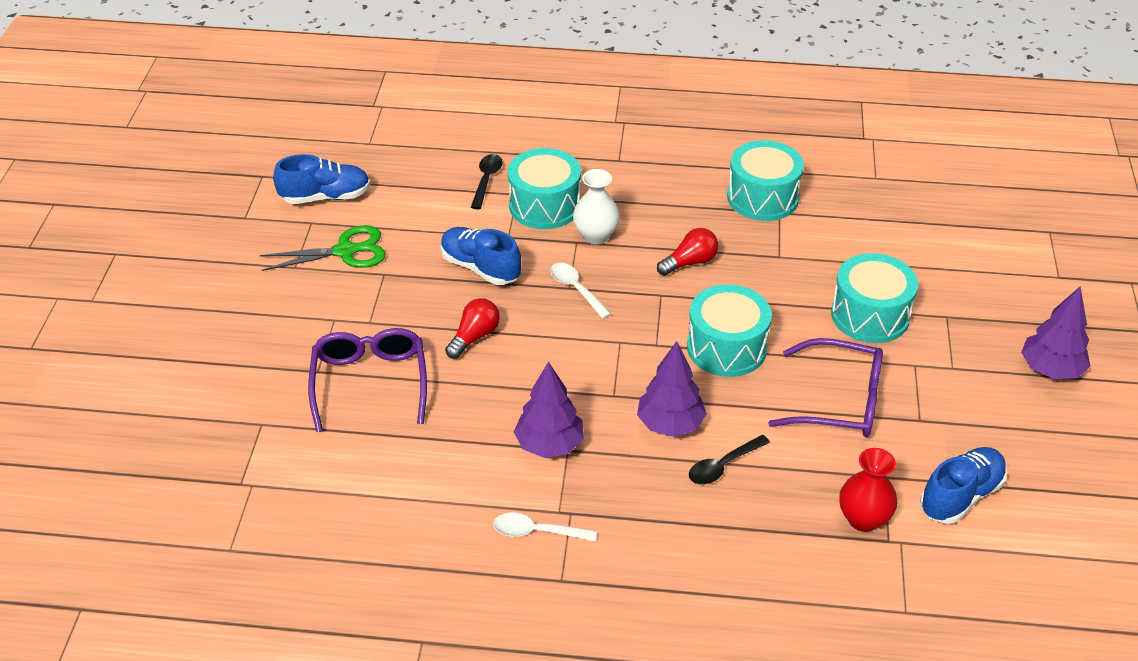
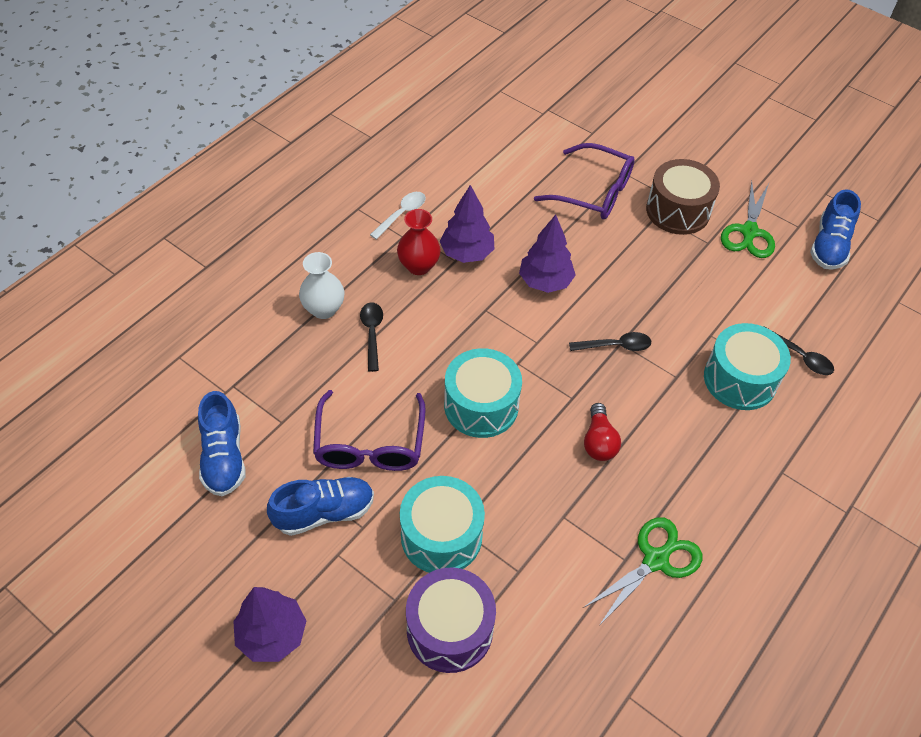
camera: 120 degrees right, 10 degrees up
blue shoe [441,227,521,285] -> blue shoe moved to [267,477,374,536]
red light bulb [445,298,500,359] -> none
white spoon [550,263,611,319] -> black spoon [569,332,651,351]
white vase [573,169,620,244] -> white vase moved to [299,252,344,319]
purple tree [637,341,707,437] -> purple tree moved to [519,214,576,293]
turquoise drum [727,140,804,221] -> green scissors [583,517,702,626]
purple glasses [768,338,883,437] -> purple glasses turned 45 degrees counterclockwise [313,390,426,471]
red vase [839,448,897,532] -> red vase moved to [397,209,441,275]
none -> purple drum [406,568,496,673]
none -> brown drum [646,159,720,235]

